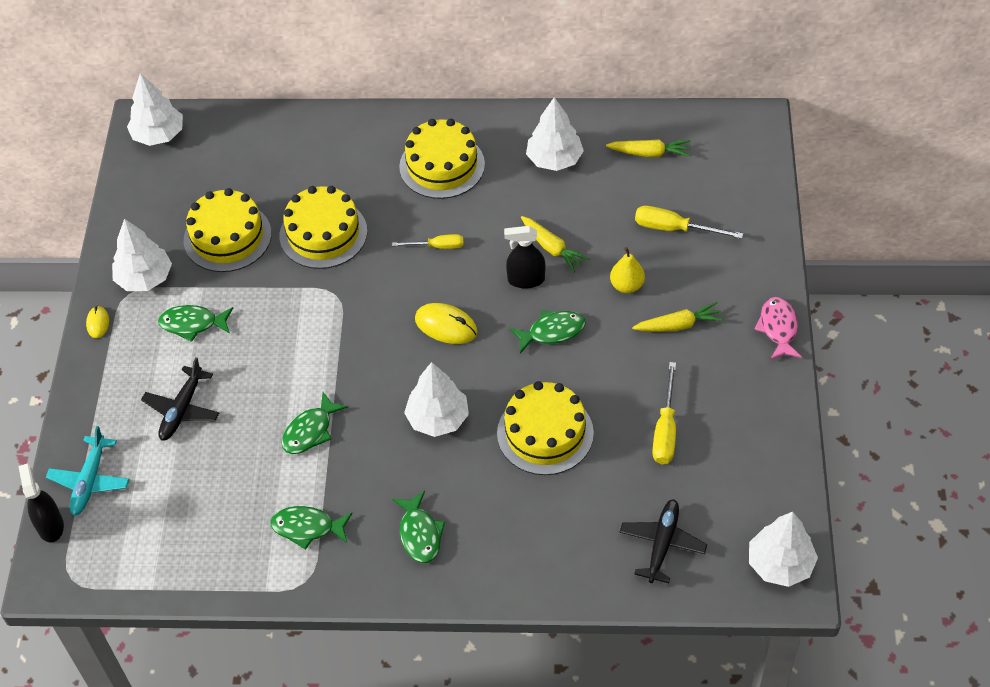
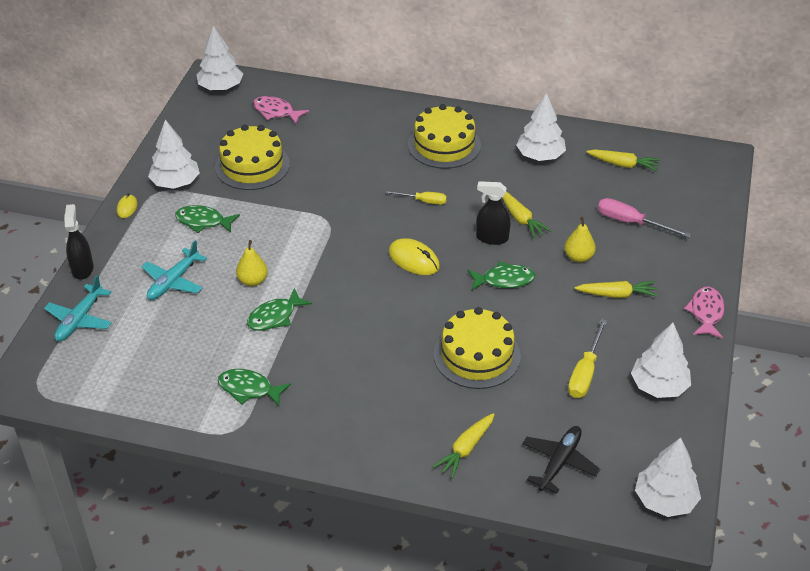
camera: 10 degrees right, 10 degrees down
black spray bottle [18,464,64,543] -> black spray bottle moved to [64,204,93,280]
black plane [141,357,219,441] -> turquoise plane [141,240,207,300]
yellow cake [280,186,367,269] -> none
green fish [392,491,445,563] -> none
white tree [404,362,469,437] -> white tree moved to [631,323,691,398]
yellow screwdriver [635,206,743,239] -> pink screwdriver [598,198,691,238]
none -> yellow pear [236,240,268,286]
none -> pink fish [253,96,309,124]
none -> yellow carrot [433,413,494,479]

